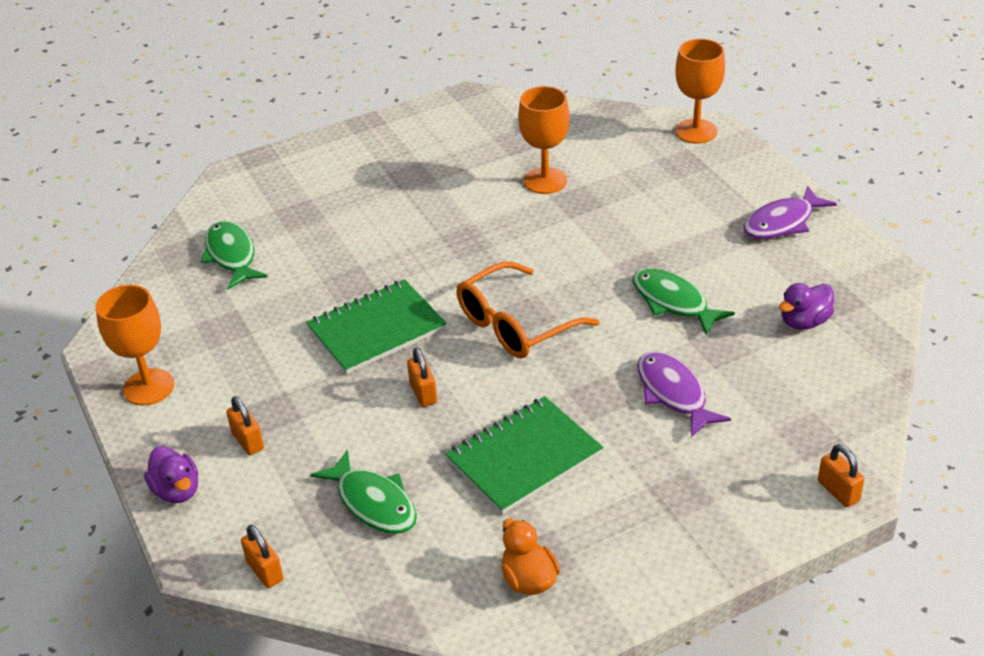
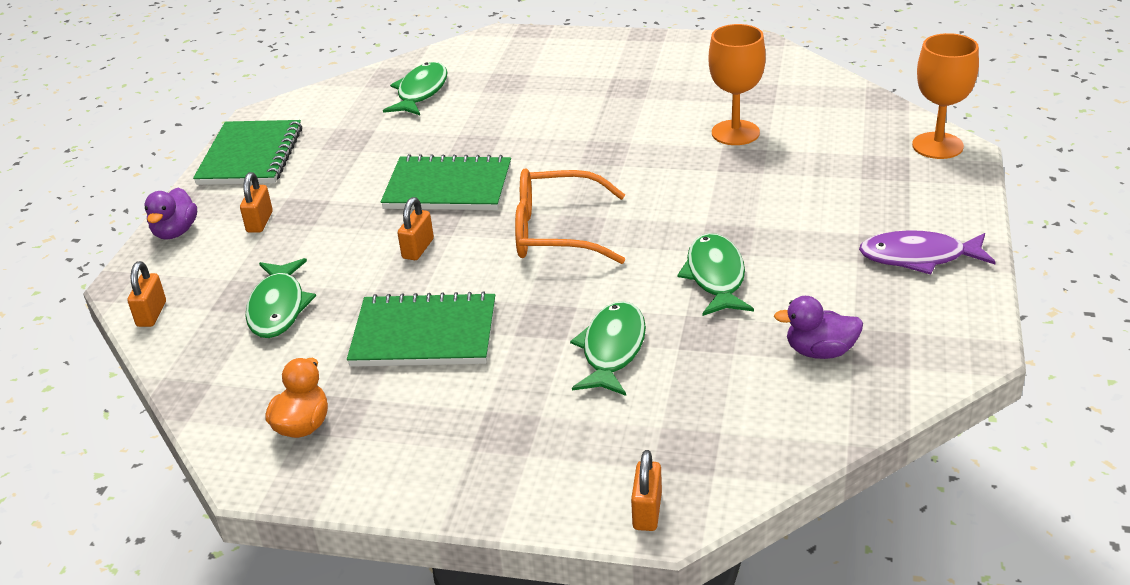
camera: 40 degrees right, 5 degrees down
orange goblet [96,285,174,406] -> green notebook [193,120,302,185]
purple fish [638,351,731,438] -> green fish [570,301,646,396]

